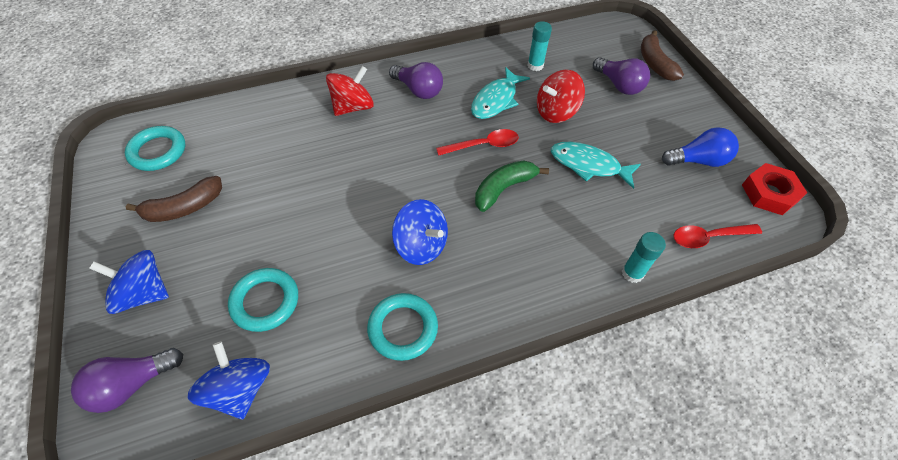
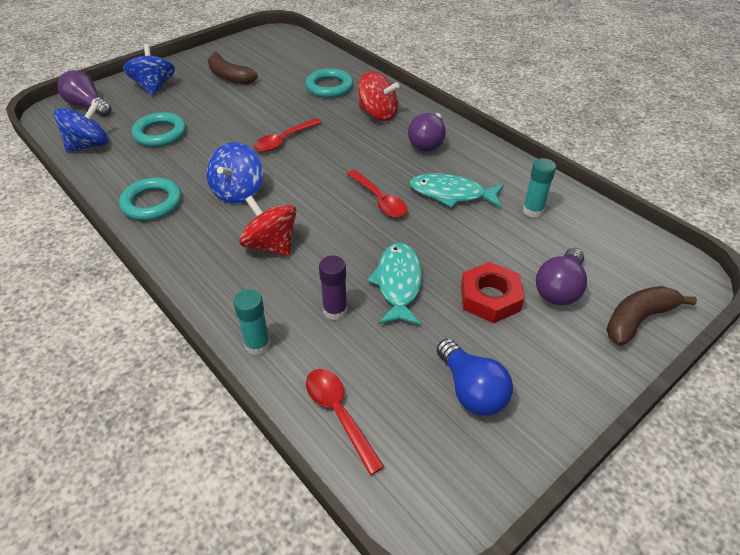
camera: 70 degrees right, 10 degrees down
turquoise ring [125,126,185,171] -> turquoise ring moved to [305,68,353,98]
green banana [475,160,549,212] -> none
red spinning top [537,70,585,123] -> red spinning top moved to [239,195,296,257]
red nut [742,163,807,215] -> red nut moved to [461,262,524,323]
none -> red spoon [254,118,322,152]
none -> purple glue stick [319,256,347,320]

